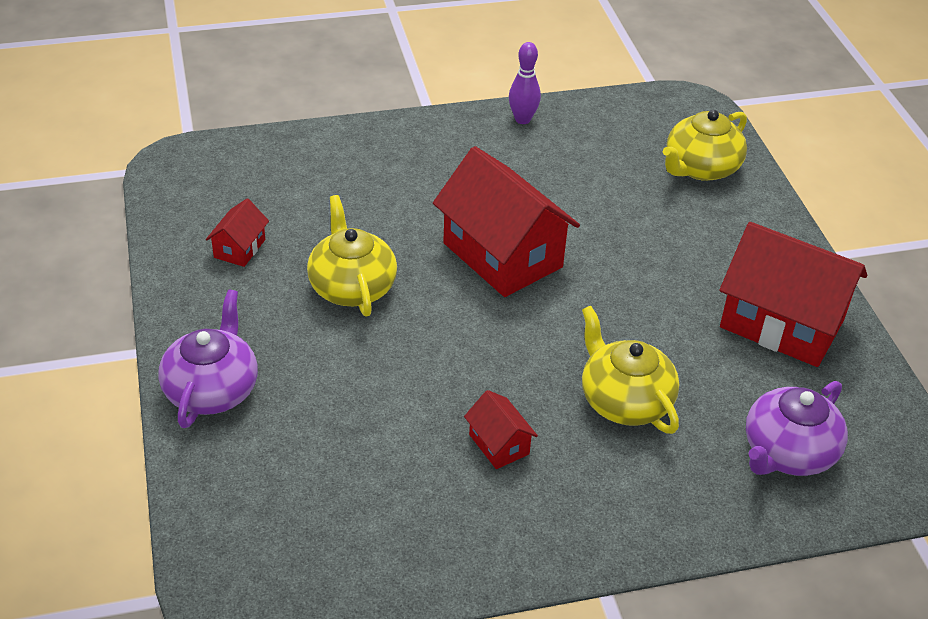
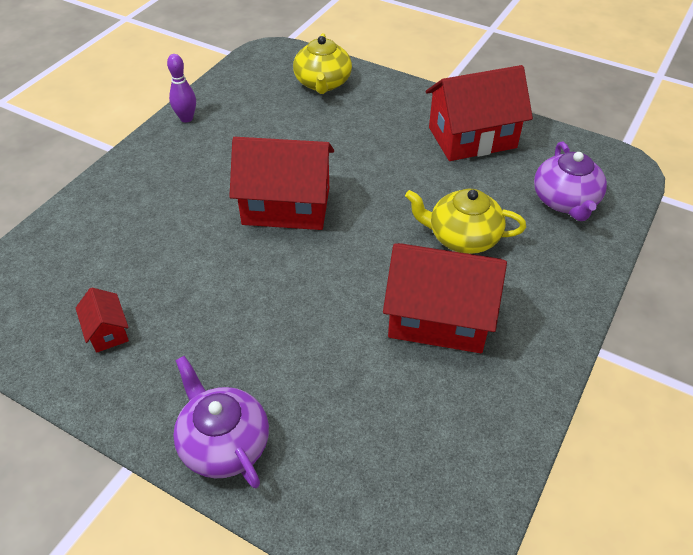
camera: 45 degrees left, 5 degrees up
yellow teapot [307,195,397,317] -> none
red house [464,390,538,469] -> red house [383,243,507,353], size x2.21

